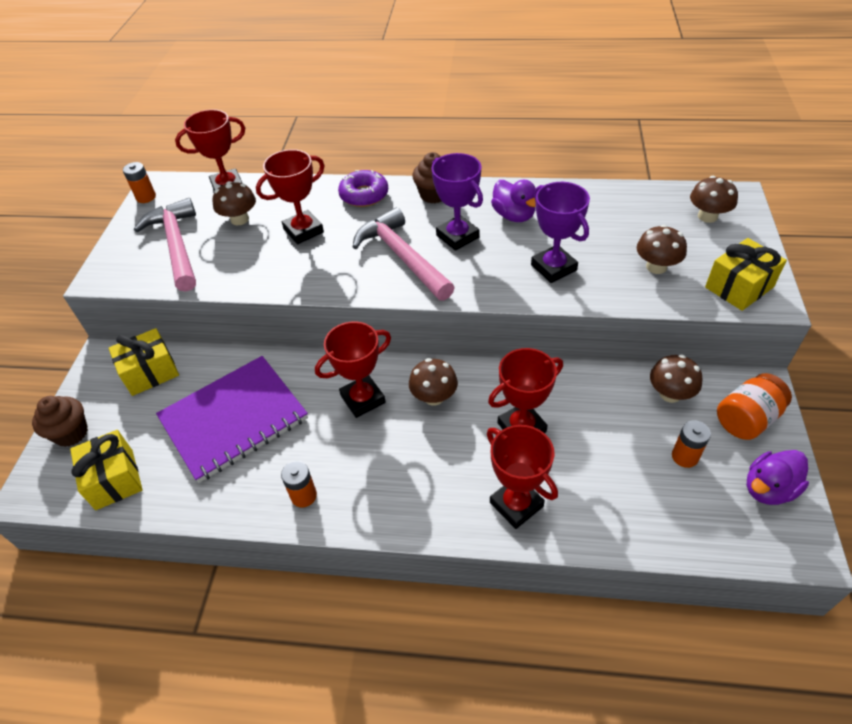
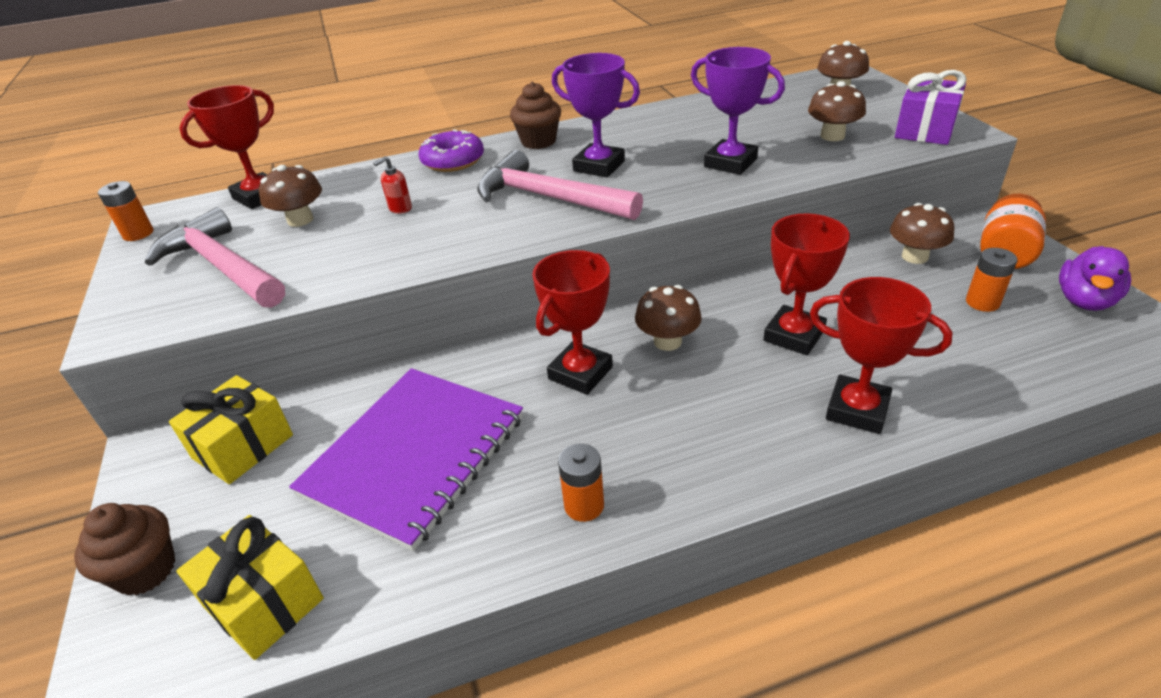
camera: 25 degrees left, 10 degrees down
red trophy [256,149,325,244] -> red soap dispenser [373,156,412,214]
purple duck [491,180,536,222] -> none
yellow gift [705,238,787,311] -> purple gift [895,70,967,145]

